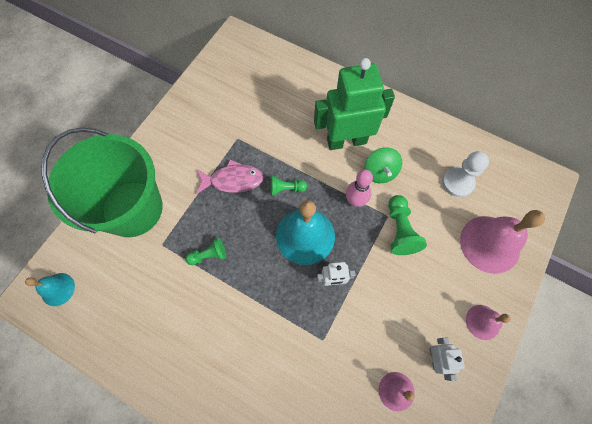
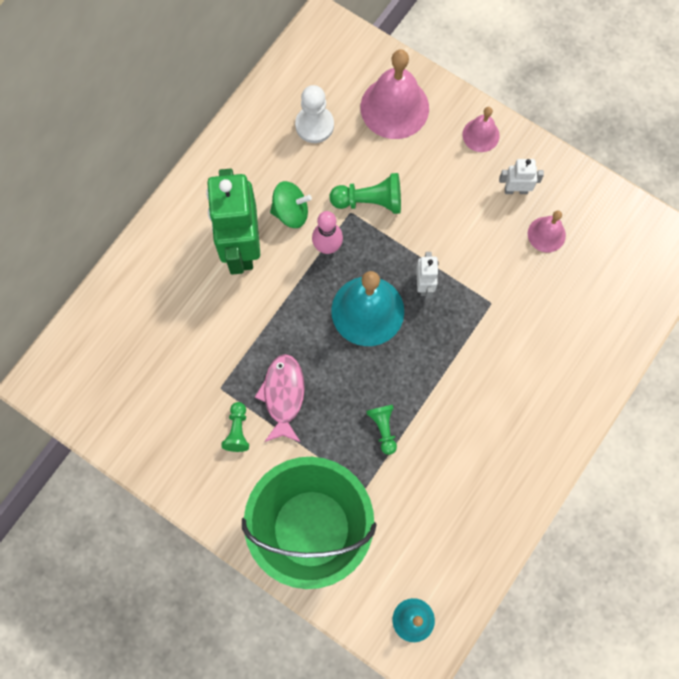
camera: 85 degrees left, 5 degrees up
green pawn [270,175,307,196] -> green pawn moved to [221,402,249,452]

